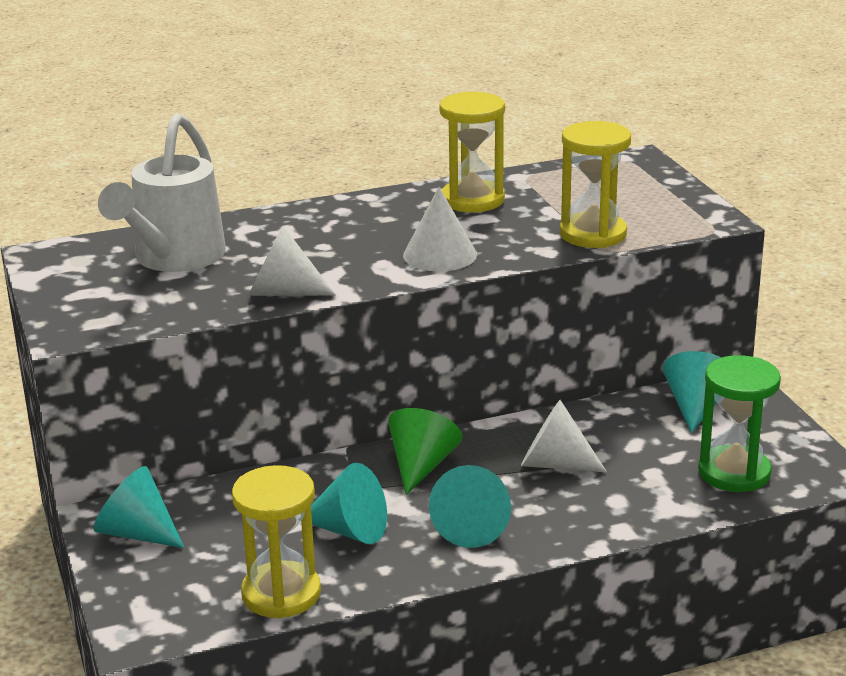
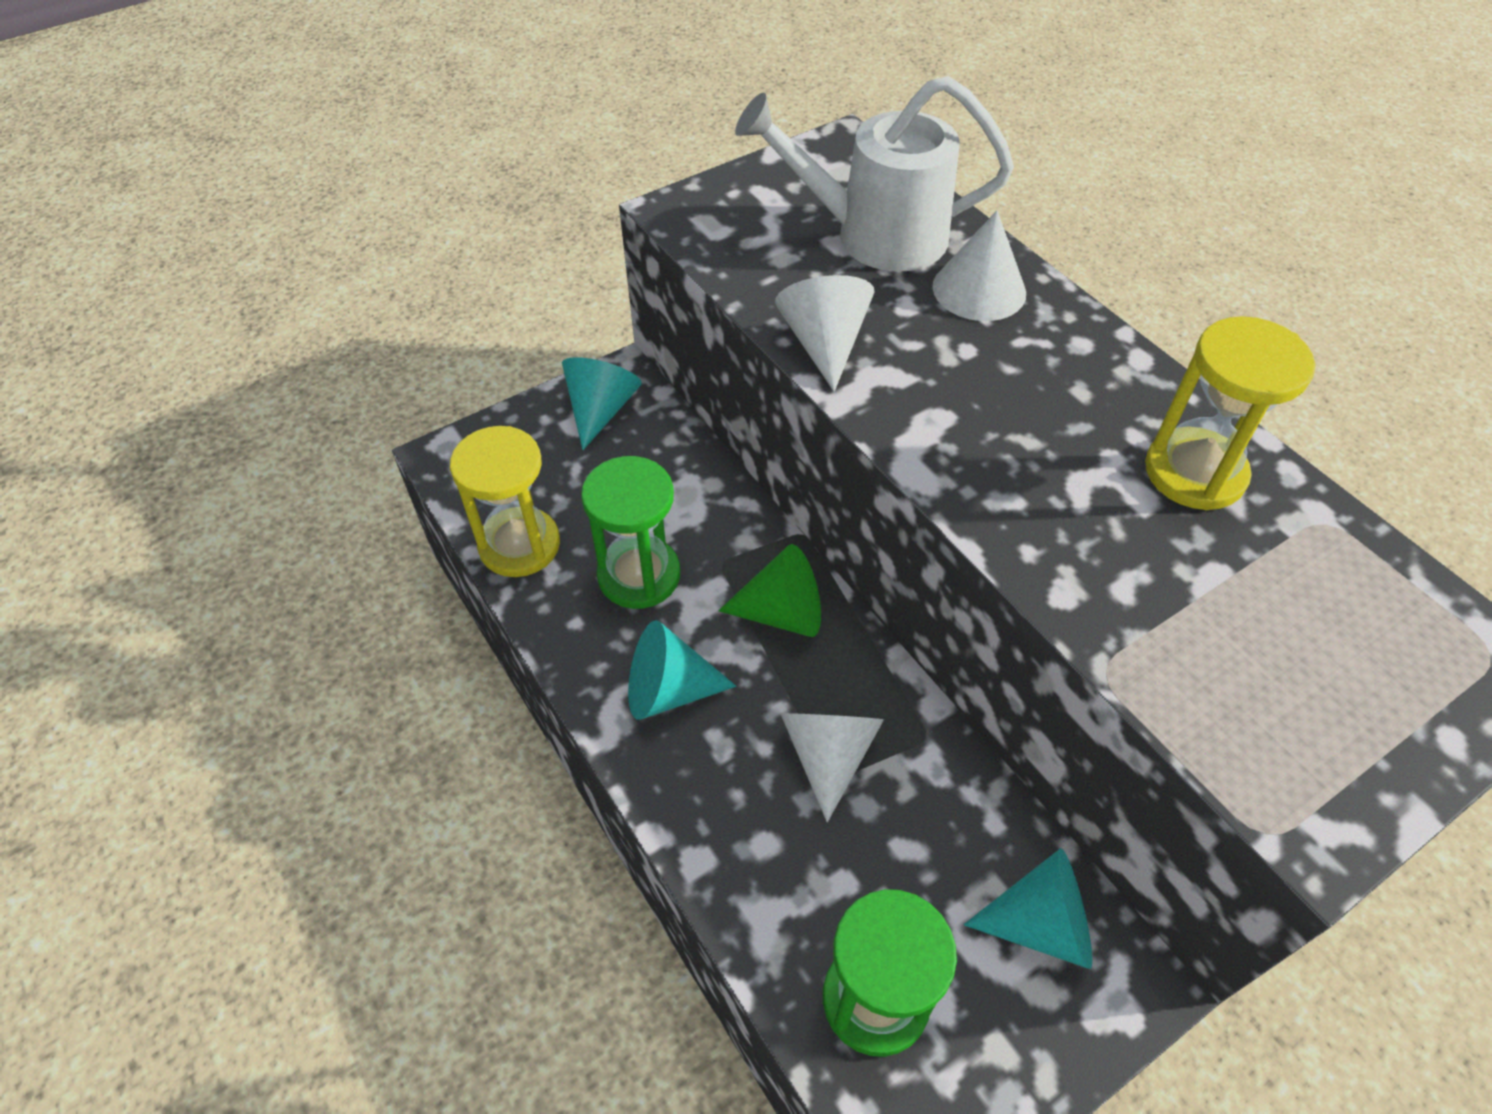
camera: 75 degrees right, 25 degrees up
turquoise cone [311,463,387,544] -> green hourglass [581,456,680,609]
white cone [403,187,477,271] -> white cone moved to [932,211,1026,321]
yellow hourglass [560,121,631,248] -> none

